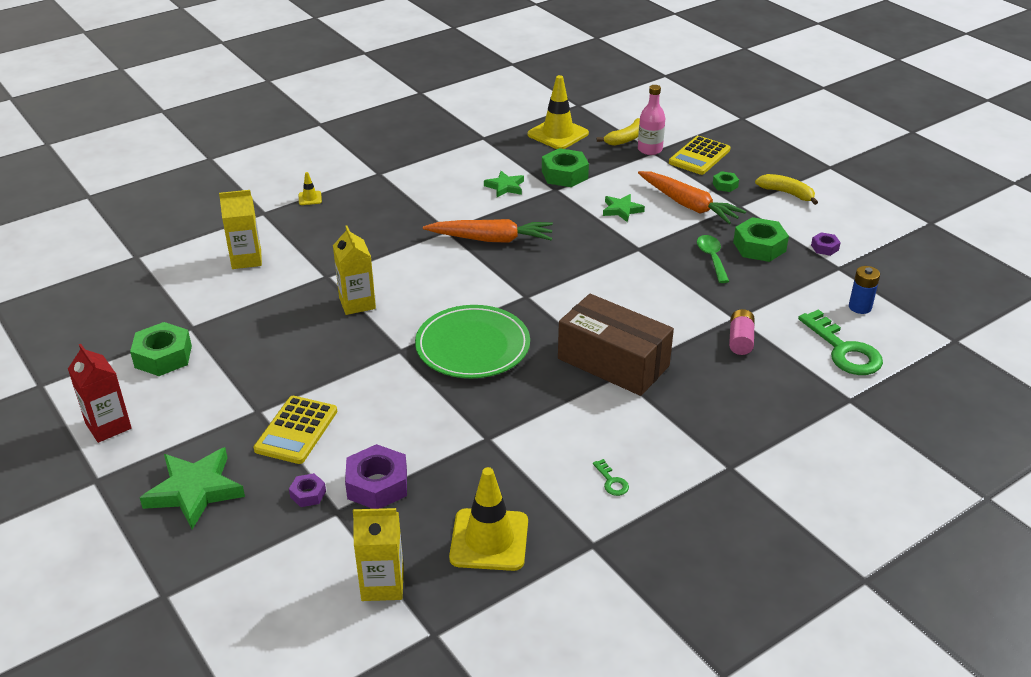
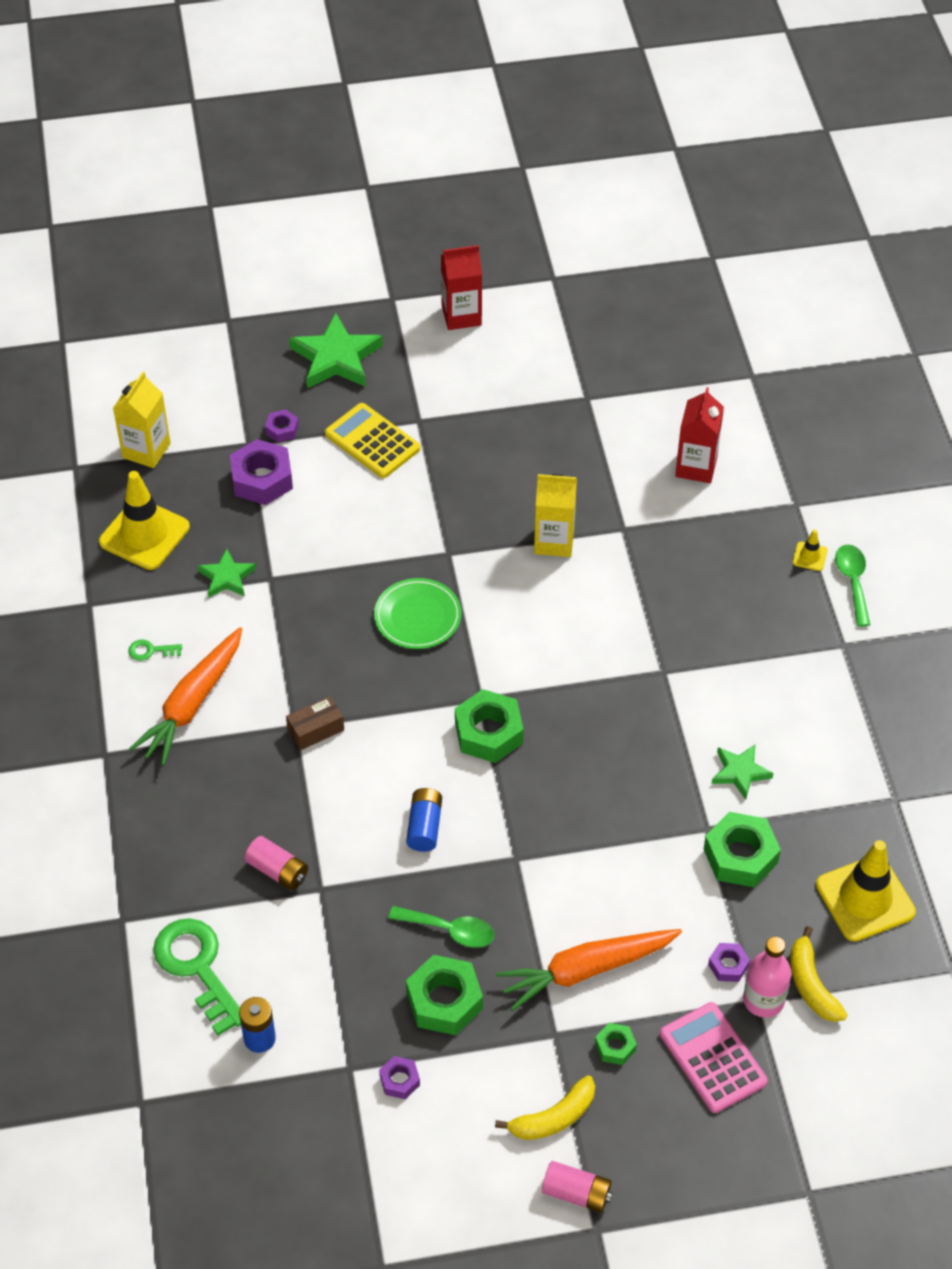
camera: 115 degrees right, 15 degrees up
green nut [130,322,192,376] -> green nut moved to [455,689,524,763]
yellow carton [219,190,262,269] -> red carton [675,387,724,483]
green plate [415,305,530,378] -> green plate [374,578,462,649], size x0.64
orange carrot [423,219,553,243] -> orange carrot moved to [129,627,242,766]
brown box [558,294,674,396] -> brown box [286,696,344,750], size x0.42
green star [603,194,645,222] -> green star moved to [197,549,256,598]
yellow calculator [669,136,730,175] -> pink calculator [660,1002,768,1113]
green key [798,309,883,375] -> green key turned 60 degrees clockwise [153,918,241,1036]
none -> blue battery [406,788,442,852]
none -> pink battery [542,1161,613,1213]
none -> purple nut [708,943,750,982]
none -> green spoon [835,545,870,627]

